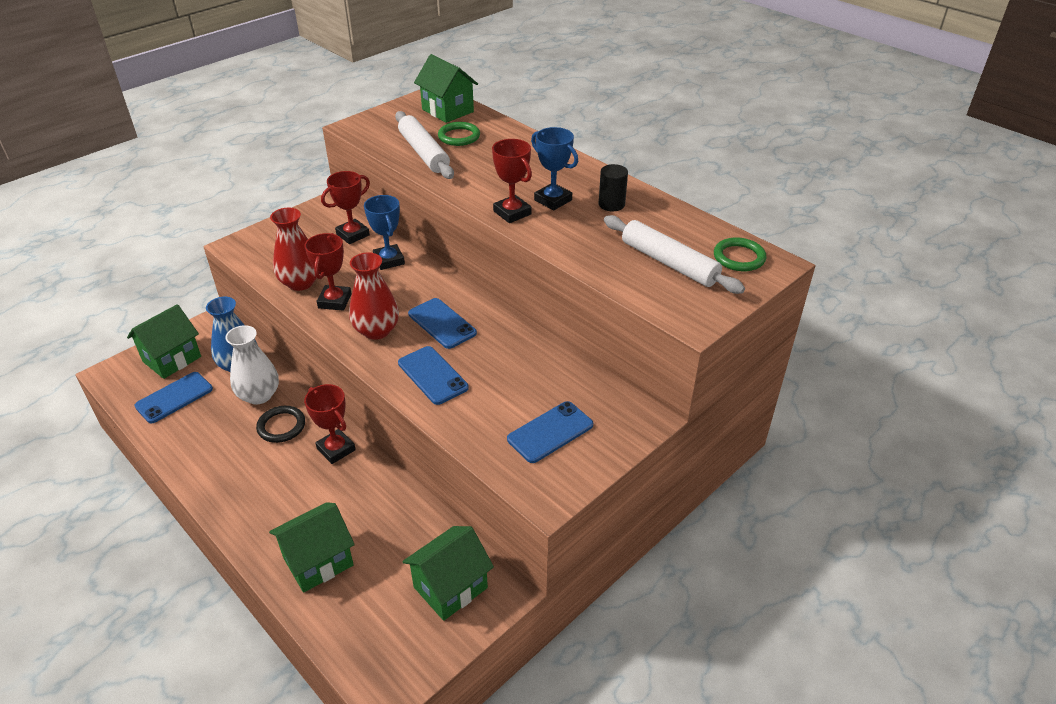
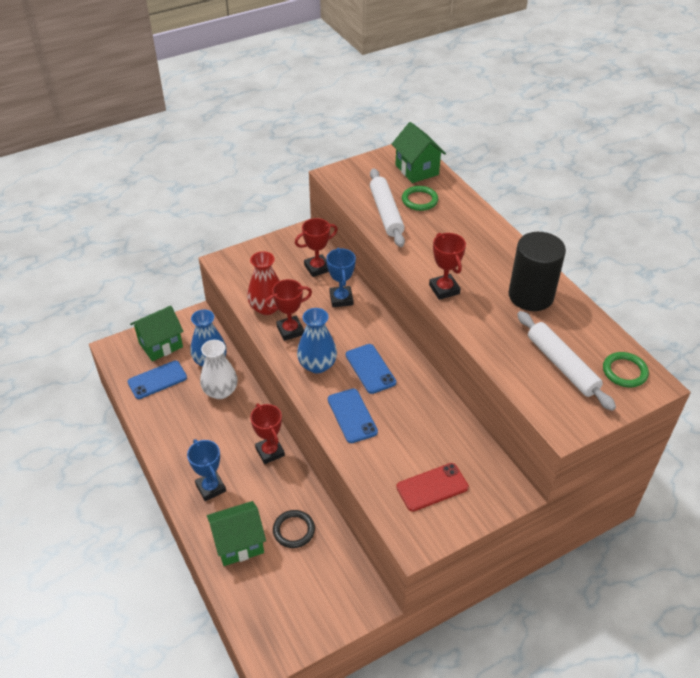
camera: 15 degrees right, 5 degrees up
black ring [256,406,305,443] -> black ring moved to [273,510,315,548]
red trophy [305,233,352,311] -> red trophy turned 45 degrees clockwise [264,279,312,341]
red vase [349,252,399,340] -> blue vase [297,308,337,373]
green house [402,526,494,621] -> none
blue phone [507,401,593,463] -> red phone [396,463,469,512]
blue trophy [531,127,578,210] -> blue trophy moved to [187,439,226,501]
black cylinder [599,164,628,211] -> black cylinder [509,232,566,311], size x1.98

